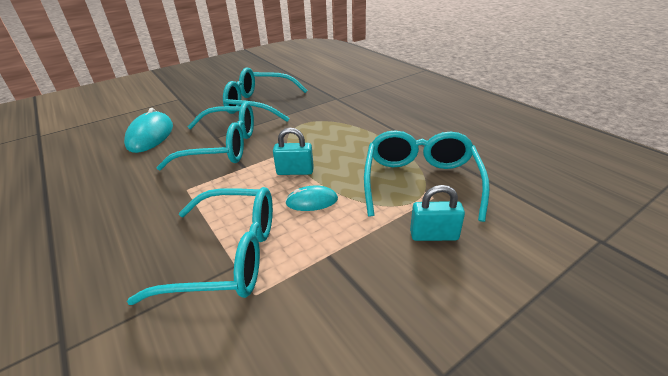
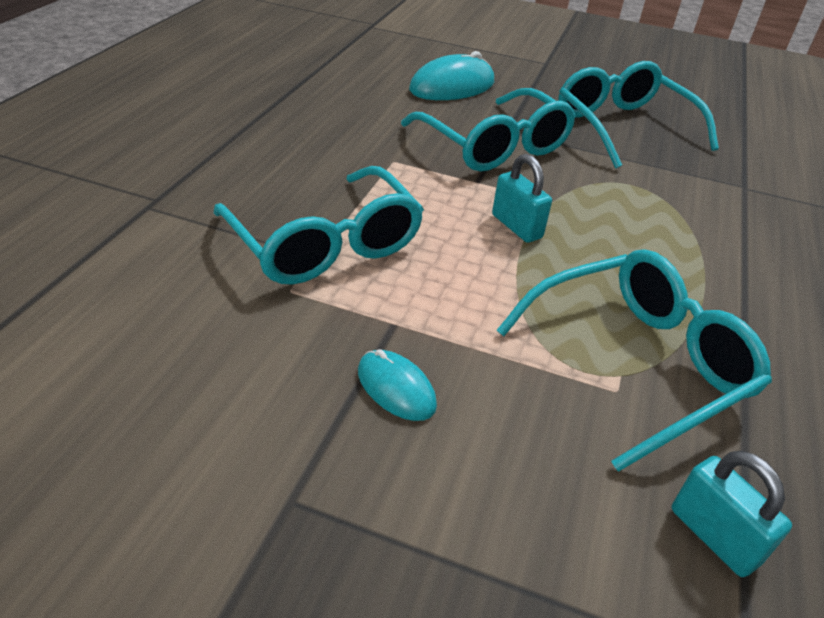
camera: 50 degrees right, 5 degrees up
turquoise mouse [285,186,338,211] -> turquoise mouse moved to [358,349,437,421]
turquoise padlock [410,185,465,241] -> turquoise padlock moved to [672,451,792,577]

